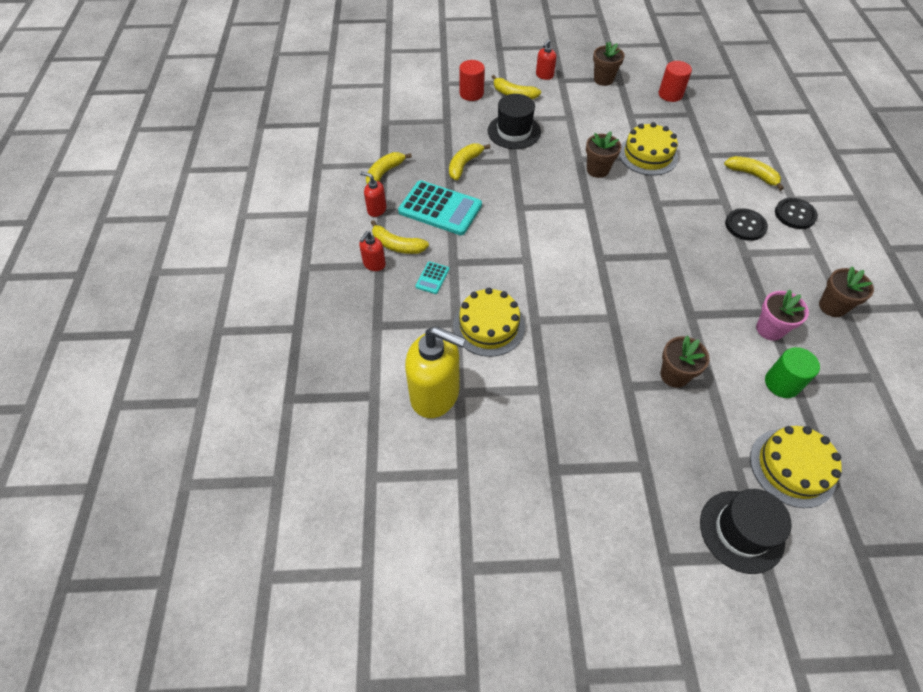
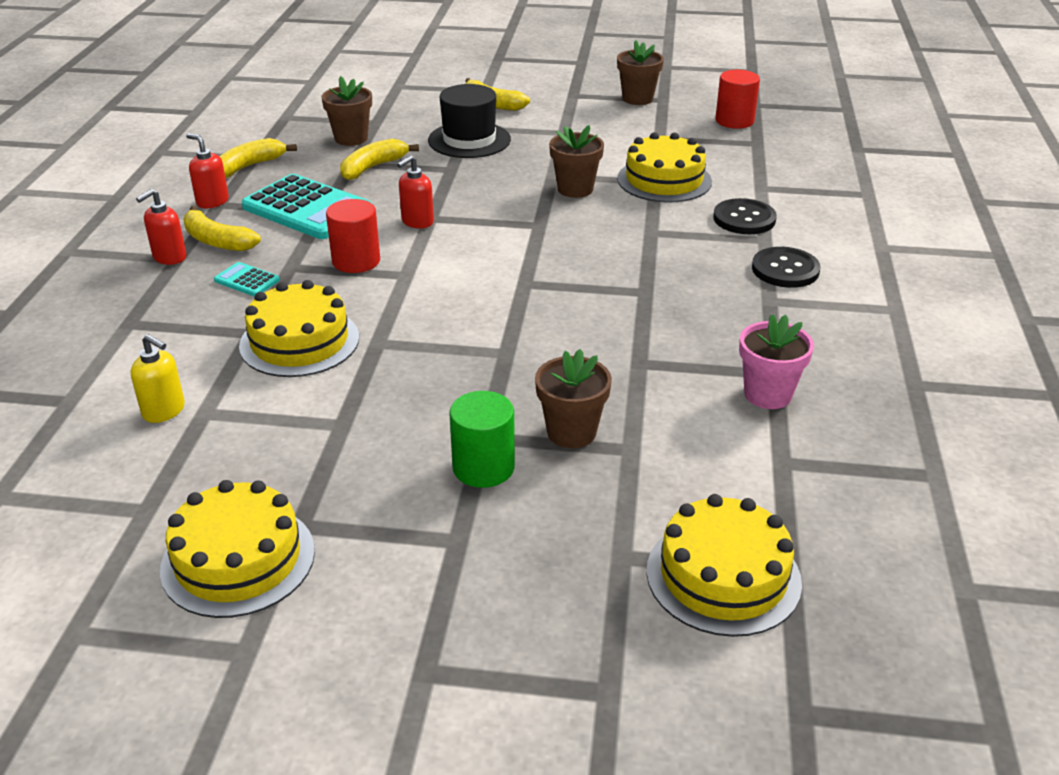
camera: 10 degrees right, 20 degrees down
yellow soap dispenser [405,326,466,418] -> yellow soap dispenser [131,334,185,423], size x0.47
turquoise calculator [415,261,449,294] -> turquoise calculator turned 90 degrees clockwise [214,262,280,296]
red cylinder [459,60,485,101] -> red cylinder moved to [326,199,380,273]
red soap dispenser [536,40,556,80] -> red soap dispenser moved to [397,155,434,228]
black hat [700,489,792,574] -> none
yellow banana [724,156,784,191] -> none
green cylinder [765,347,820,398] -> green cylinder moved to [449,391,515,488]
black button [775,198,818,229] -> black button moved to [713,198,777,234]
brown flower pot [819,266,874,317] -> brown flower pot moved to [321,76,372,146]
none -> yellow cake [160,480,315,618]

